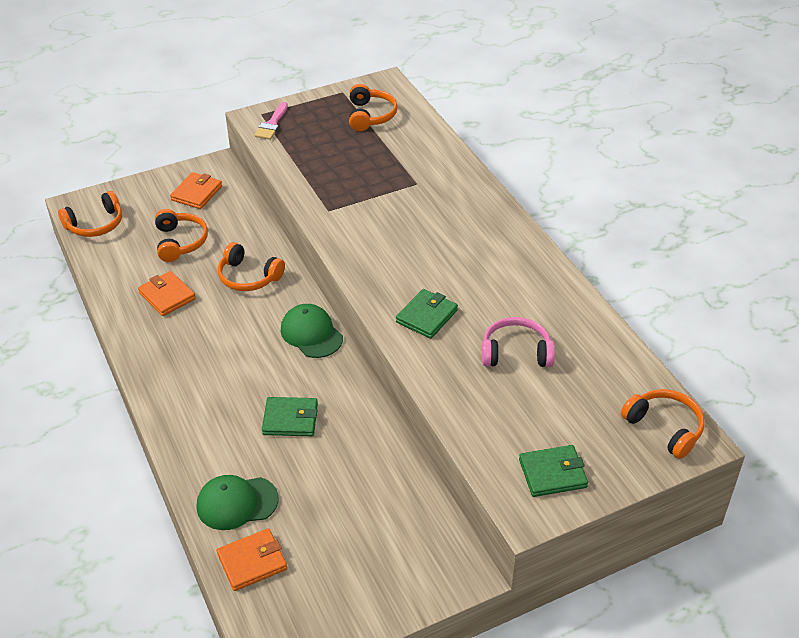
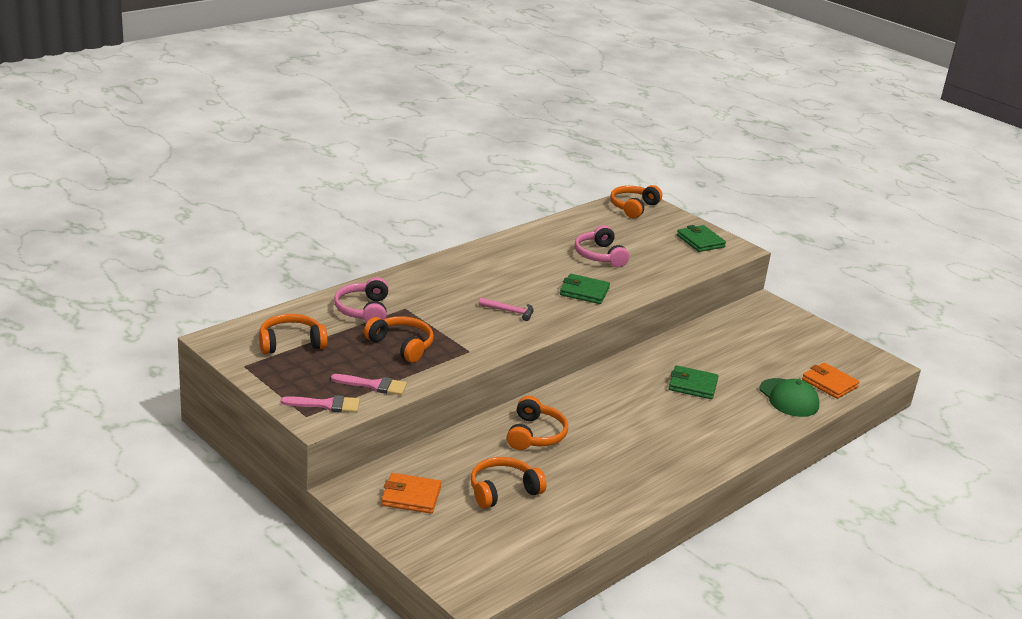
camera: 110 degrees left, 15 degrees down
orange headphones [58,191,122,237] -> orange headphones moved to [364,316,434,363]
orange wallet [138,271,196,316] -> none
green wallet [262,397,318,436] -> green wallet turned 60 degrees counterclockwise [669,365,718,399]
green cap [281,304,343,358] -> none
none -> pink brush [331,374,407,395]
none -> pink headphones [334,277,389,323]
none -> pink hammer [479,298,534,321]

